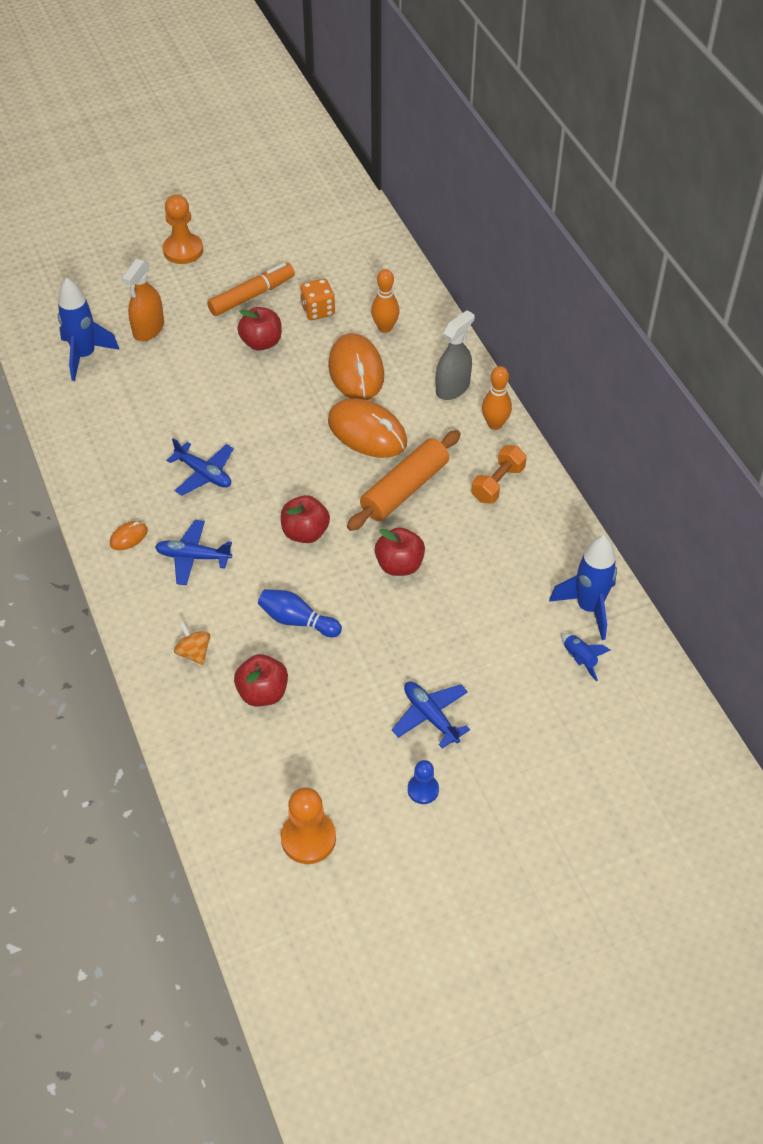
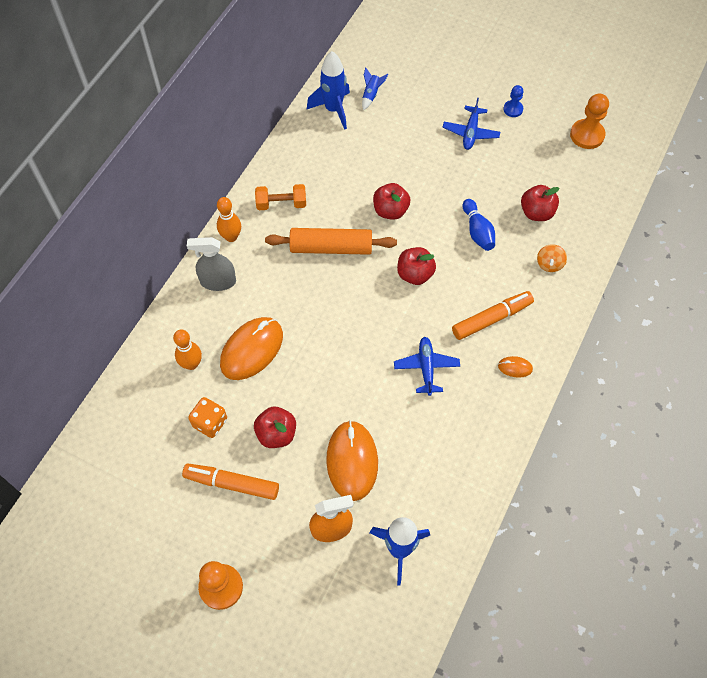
camera: 130 degrees left, 10 degrees up
blue plane [155,520,232,585] -> orange marker [452,291,534,340]
orange mouse [328,399,407,458] -> orange mouse moved to [326,420,378,501]

